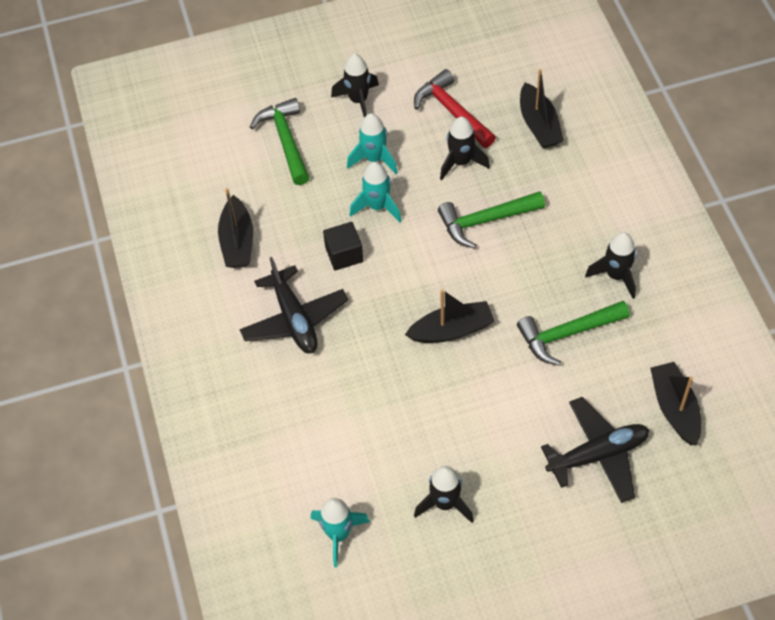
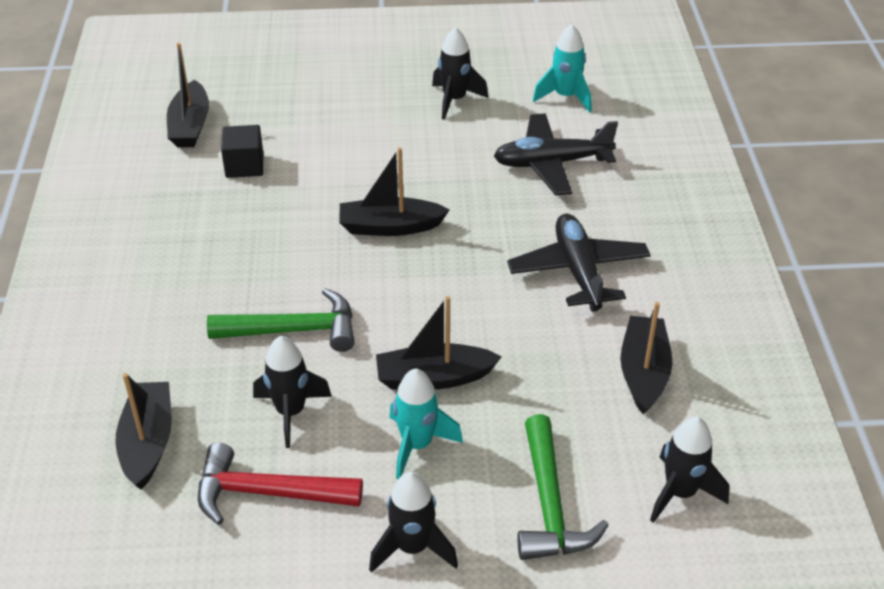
camera: 170 degrees left, 15 degrees down
black cube [323,222,363,271] -> black cube moved to [221,125,263,178]
turquoise rocket [349,162,402,222] -> black boat [376,296,502,389]
red hammer [414,69,496,148] -> red hammer turned 120 degrees clockwise [198,443,363,525]
green hammer [517,301,630,366] -> none
black plane [541,397,649,503] -> black plane moved to [494,113,618,195]
black rocket [585,232,636,299] -> black rocket moved to [650,417,729,523]

